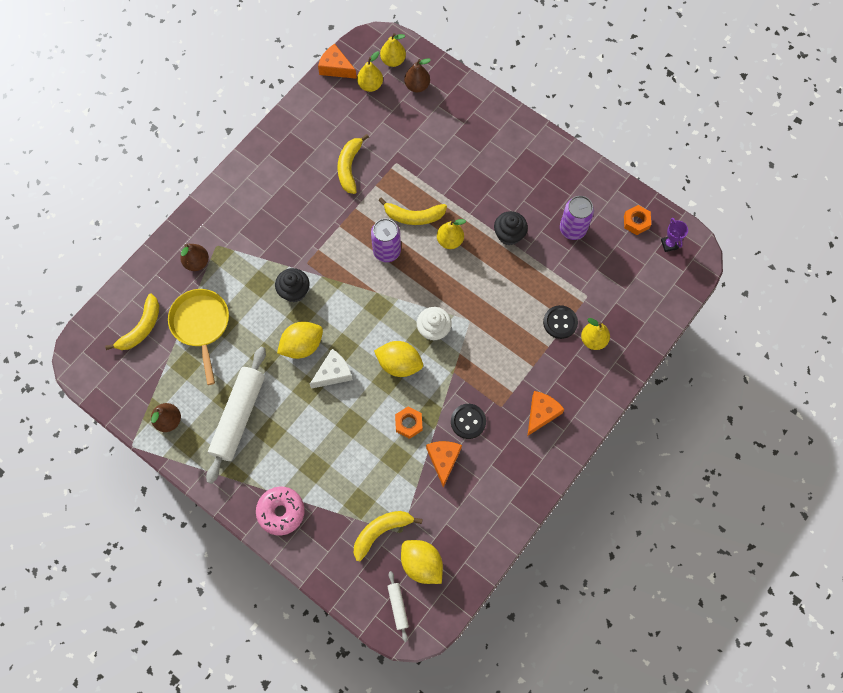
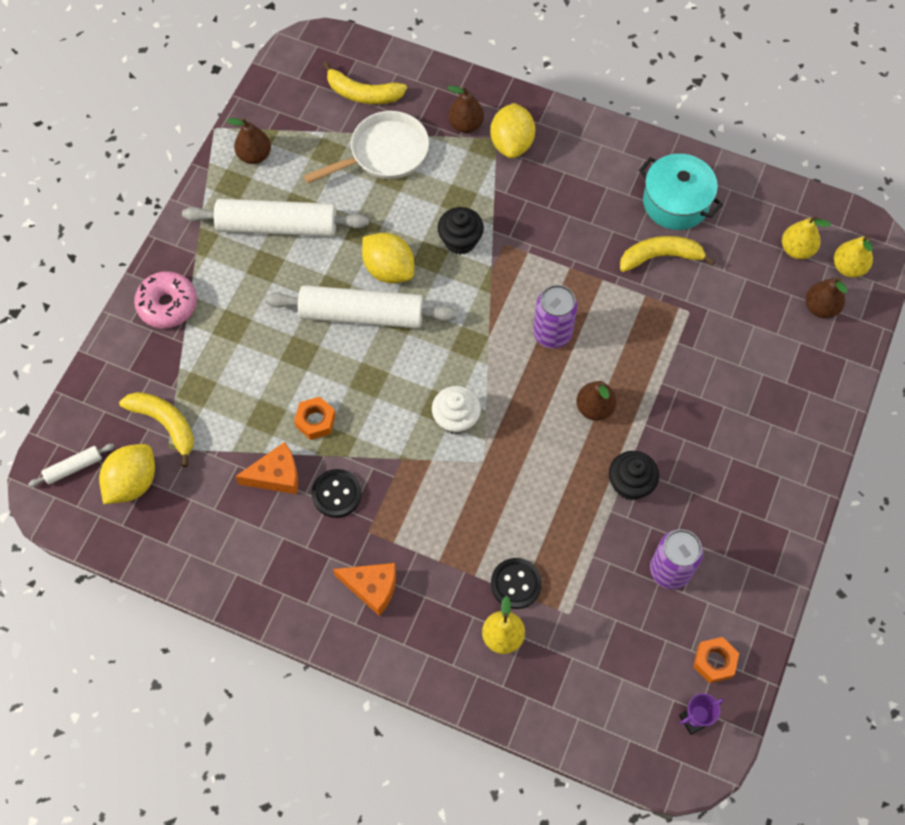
camera: 75 degrees right, 5 degrees down
yellow pan [168,289,229,385] -> white pan [304,111,429,183]
white cheese [310,349,353,389] -> white rolling pin [265,285,457,328]
orange cheese [318,44,357,79] -> none
yellow lemon [374,341,423,377] -> yellow lemon moved to [490,103,535,158]
yellow banana [378,198,447,225] -> none
yellow pear [437,219,466,249] -> brown pear [576,381,617,421]
none -> turquoise pot [639,154,723,230]

